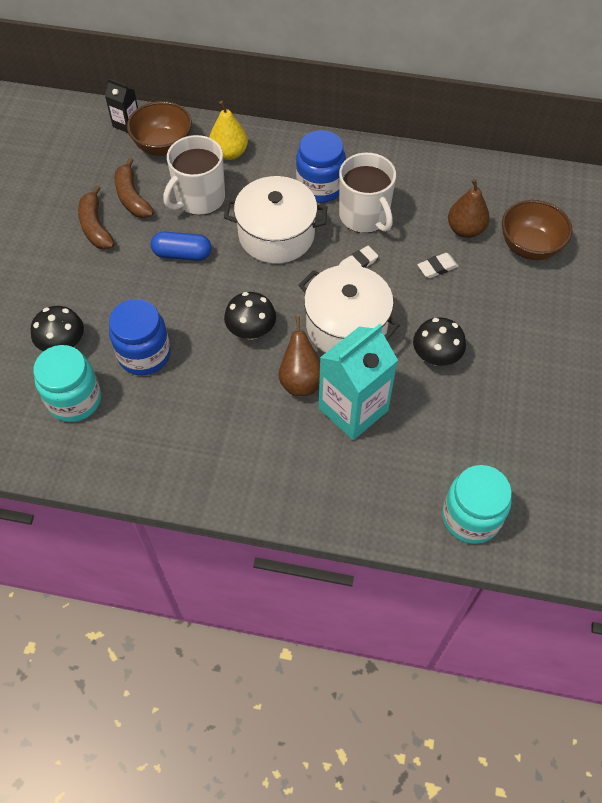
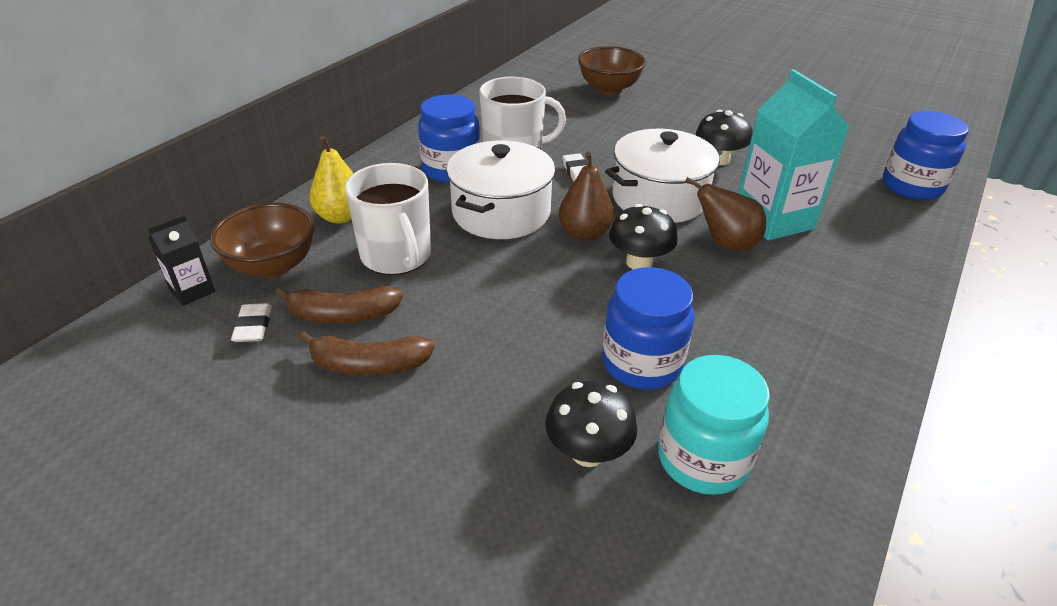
camera: 70 degrees left, 20 degrees down
blue capsule [151,231,211,261] -> none
white eraser [417,253,458,278] -> white eraser moved to [231,303,272,342]
turquoise jar [442,465,512,544] -> blue jar [883,111,969,200]
brown pear [448,179,490,238] -> brown pear moved to [559,152,614,241]

